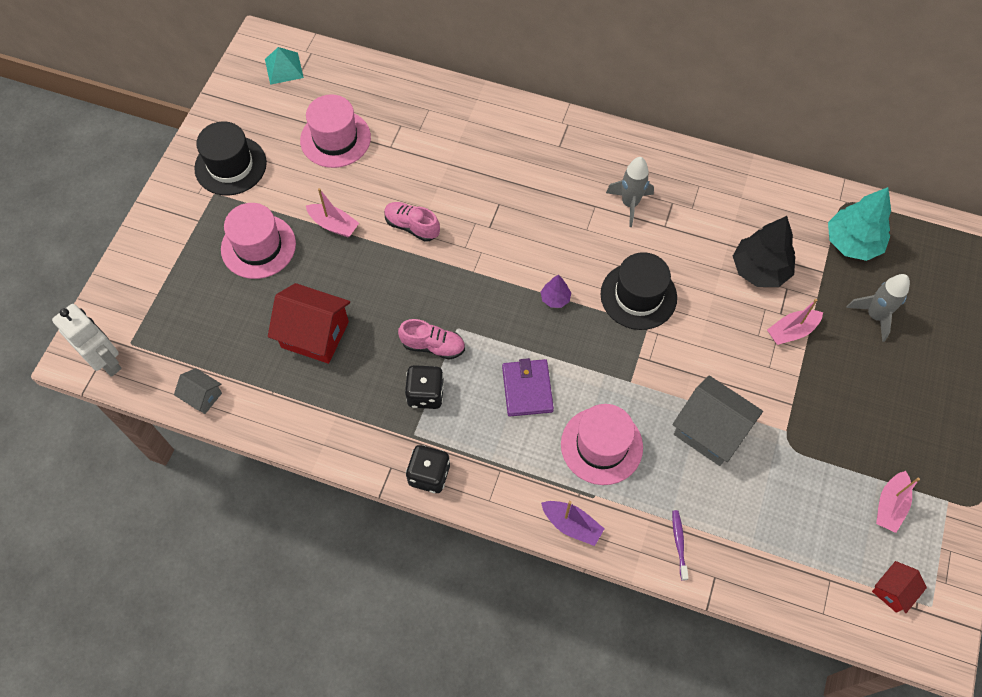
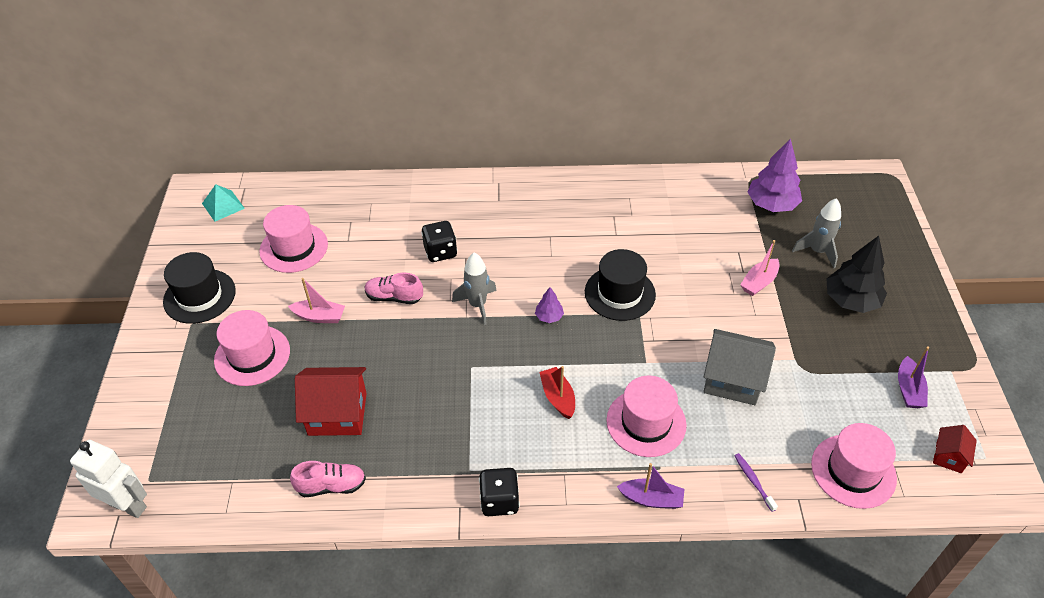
camera: 20 degrees left, 15 degrees down
grey house [174,368,222,414] -> none
pink shoe [398,319,465,360] -> pink shoe moved to [290,461,366,497]
black dice [405,365,444,409] -> black dice moved to [421,221,457,262]
purple wallet [502,358,554,416] -> red boat [539,366,575,419]
grey rocket [606,157,654,227] -> grey rocket moved to [452,253,497,325]
black tree [733,216,795,287] -> black tree moved to [827,236,887,313]
turquoise tree [828,187,891,261] -> purple tree [747,138,802,212]
pink boat [876,471,920,533] -> purple boat [898,346,929,408]
none -> pink hat [811,423,897,509]

